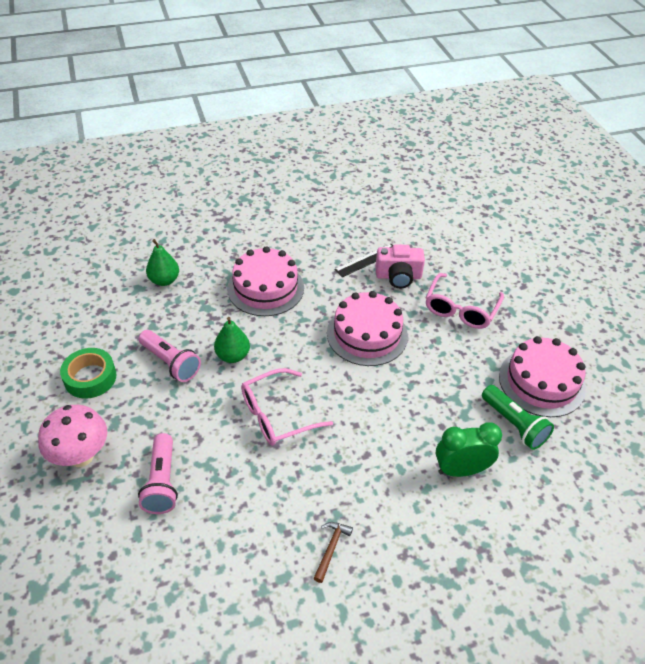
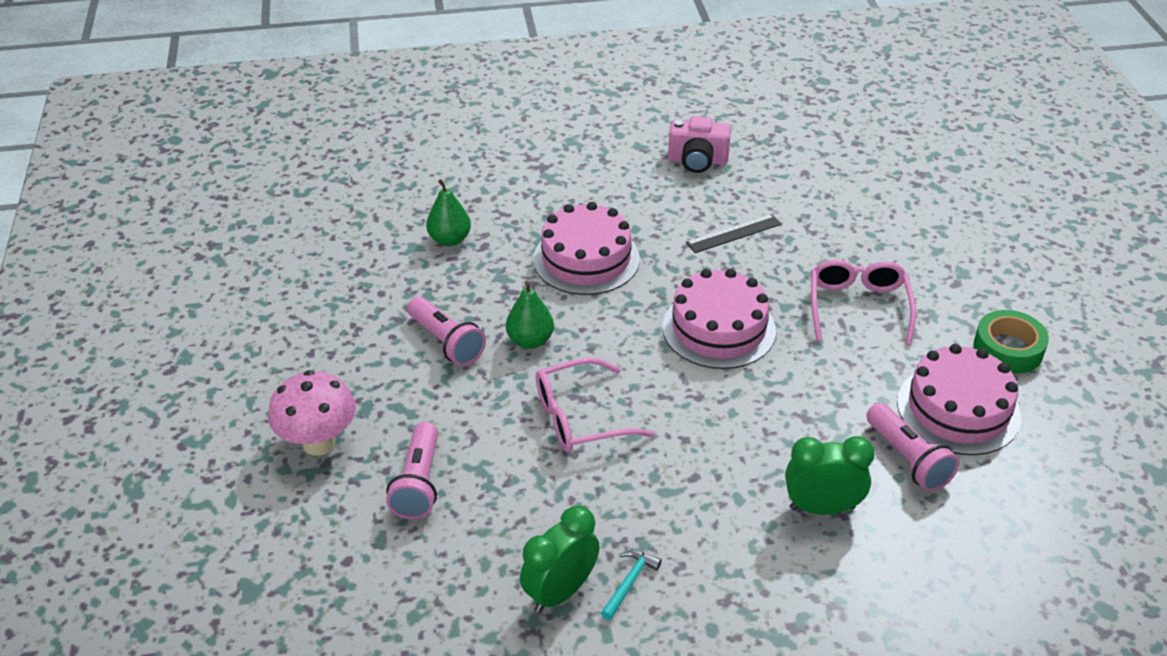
camera: 10 degrees right, 5 degrees down
green tape [60,348,116,399] -> green tape moved to [973,310,1049,374]
brown hammer [313,522,353,583] -> turquoise hammer [601,550,662,620]
pink camera [375,244,425,288] -> pink camera moved to [668,116,731,173]
pink glasses [426,273,504,329] -> pink glasses turned 150 degrees clockwise [811,260,916,345]
green flashlight [482,385,554,450] -> pink flashlight [866,403,959,492]
none -> green clock [520,506,599,613]

